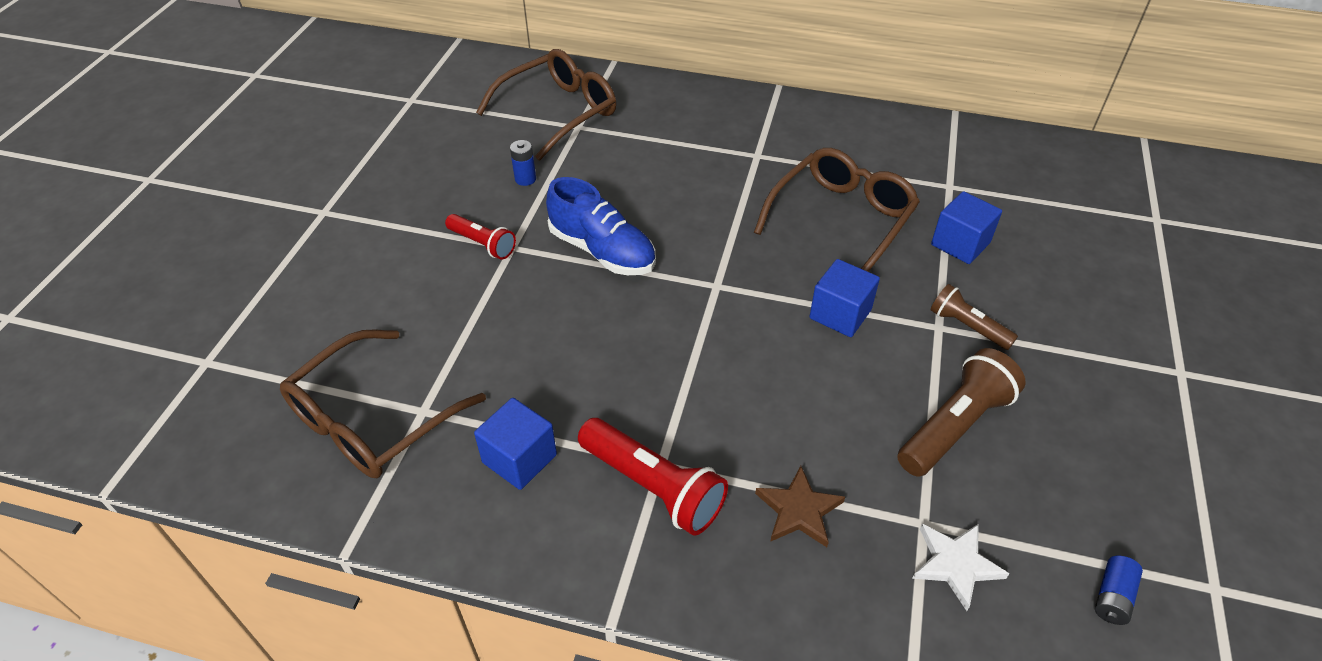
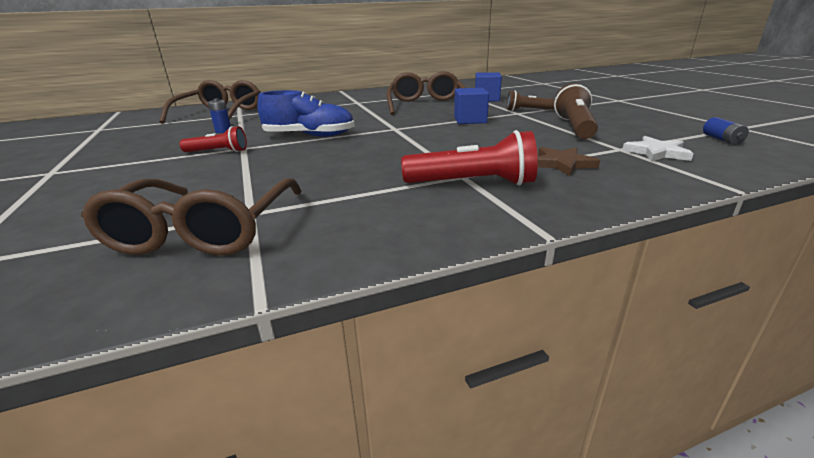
camera: 35 degrees left, 20 degrees down
blue cube [474,398,557,490] -> none

